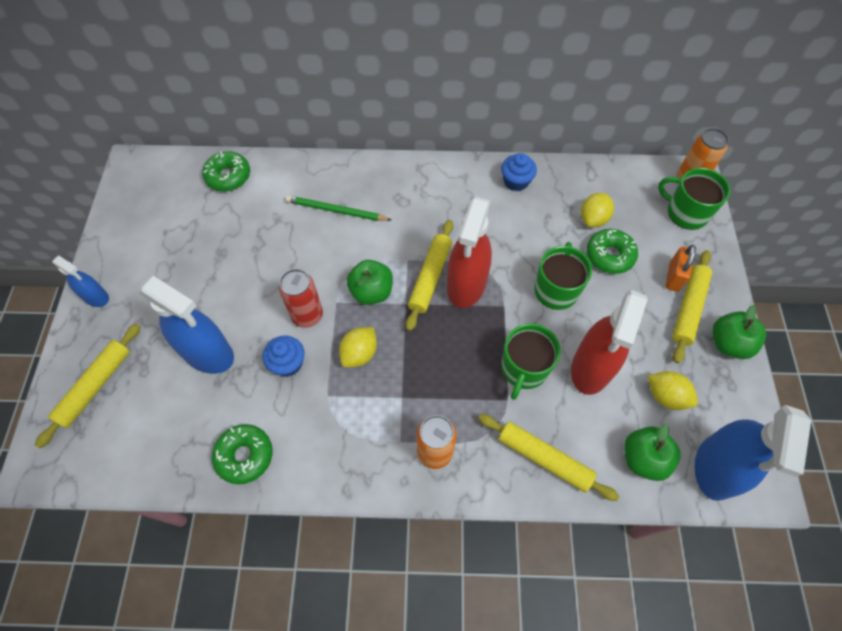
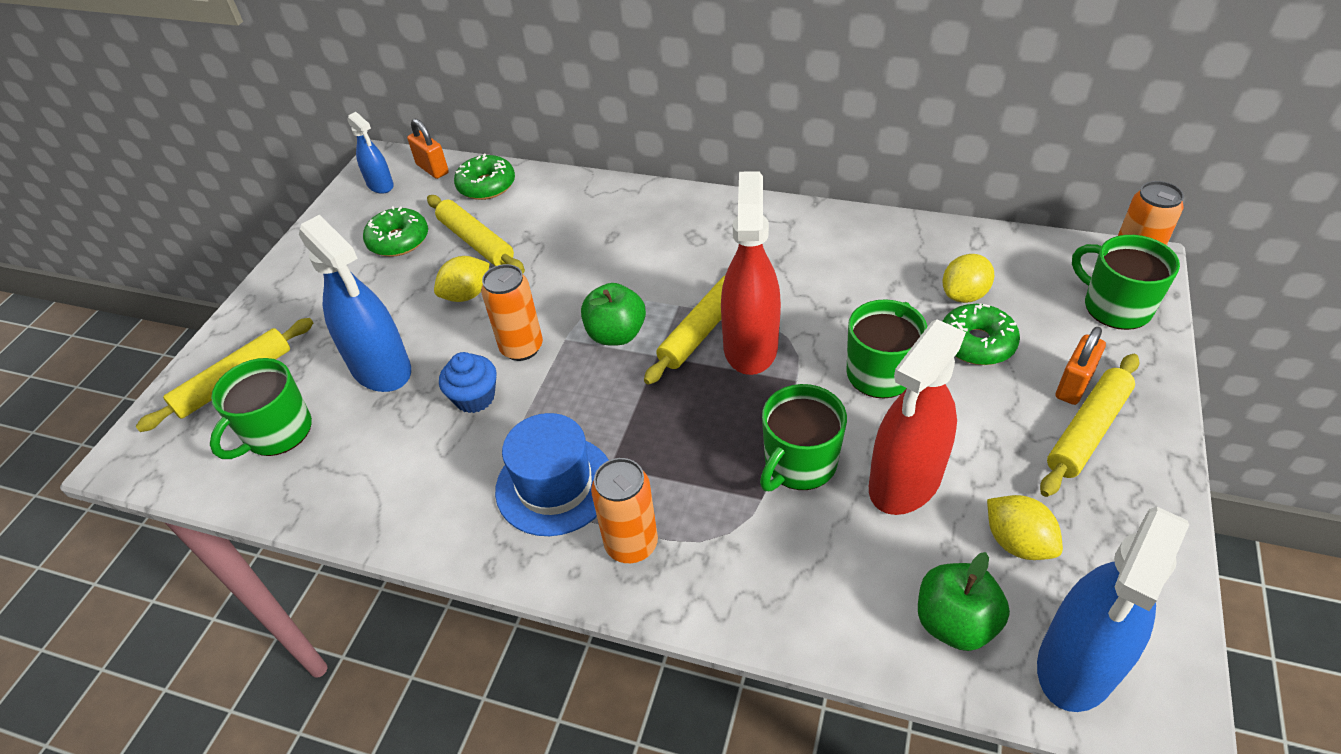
camera: 20 degrees right, 15 degrees down
blue spray bottle [52,255,109,307] -> blue spray bottle moved to [347,112,394,194]
green donut [212,424,273,484] -> green donut moved to [363,206,428,257]
red can [279,269,323,328] -> orange can [481,264,543,361]
green pencil [286,195,391,221] -> none
yellow lemon [339,327,377,368] -> yellow lemon moved to [434,256,490,302]
red spray bottle [447,197,492,308] -> red spray bottle turned 150 degrees clockwise [721,171,781,375]
yellow rolling pin [478,414,619,501] -> yellow rolling pin moved to [427,195,525,274]
blue cupcake [501,153,537,191] -> none
green apple [712,305,766,359] -> none
none -> green mug [210,358,312,459]
none -> orange padlock [407,119,449,179]
none -> blue hat [495,413,608,536]

